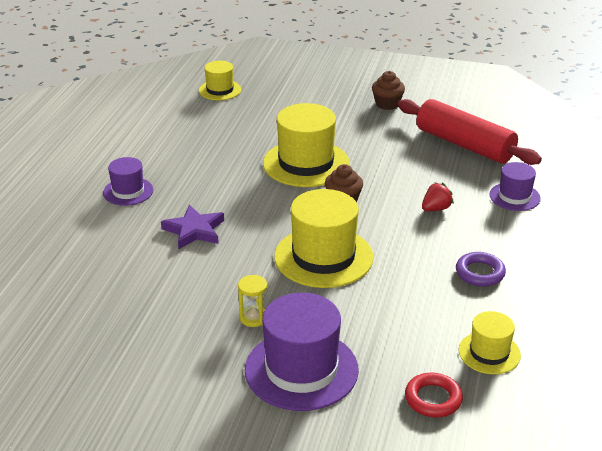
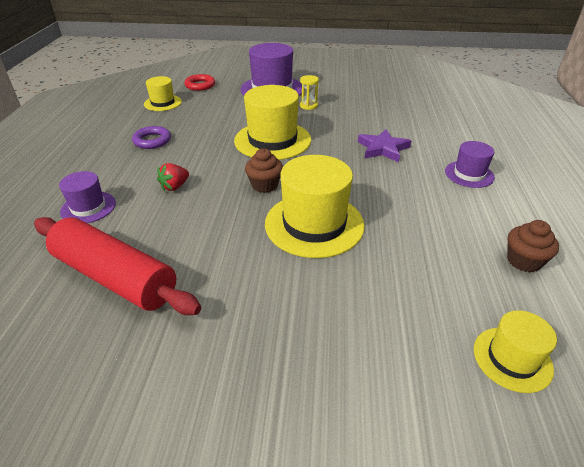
camera: 170 degrees right, 5 degrees up
brown cupcake [372,71,405,110] -> brown cupcake moved to [507,220,559,273]

